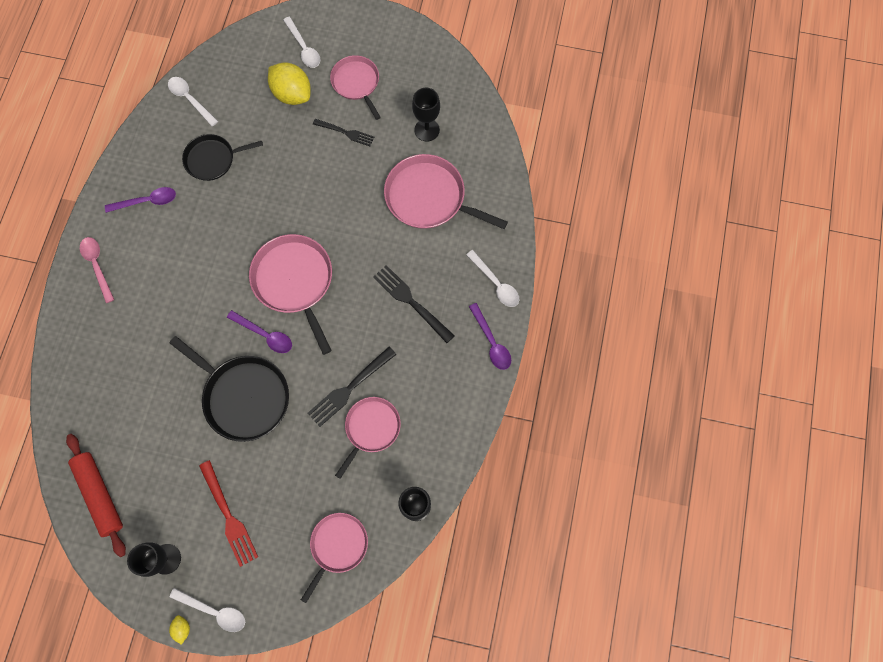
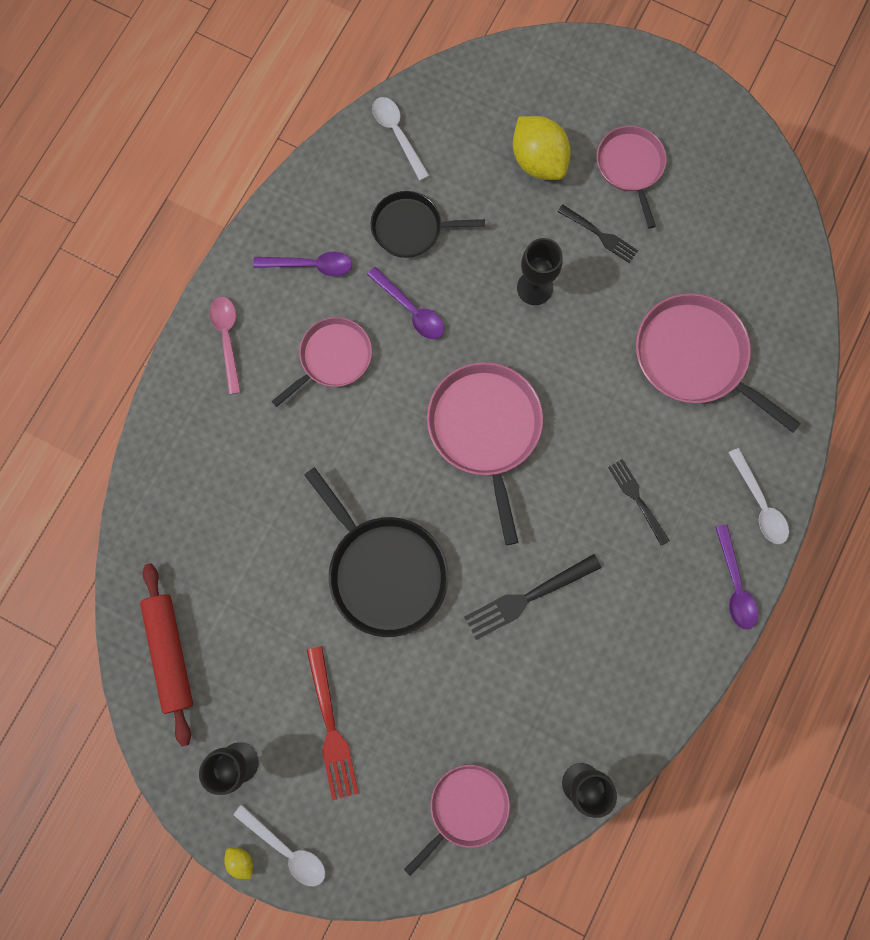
camera: 15 degrees right, 5 degrees up
yellow lemon [169,615,190,645] -> yellow lemon turned 45 degrees counterclockwise [224,848,253,879]
purple spoon [227,310,292,353] -> purple spoon moved to [367,267,444,339]
white spoon [283,17,320,68] -> none
pink pan [335,397,401,479] -> pink pan moved to [272,317,372,407]
black fork [373,265,455,343] -> black fork [608,459,670,546], size x0.66
black goblet [412,88,440,142] -> black goblet moved to [517,238,563,305]

